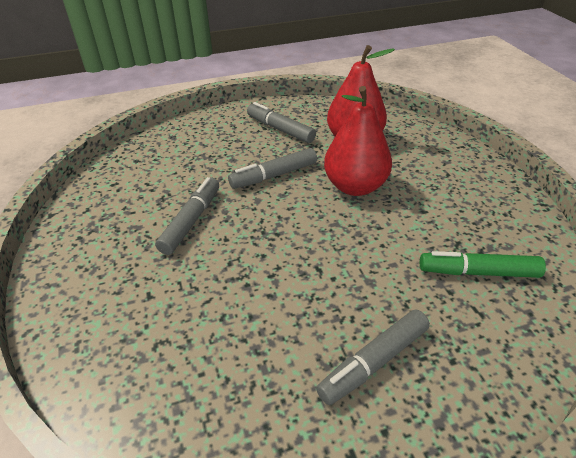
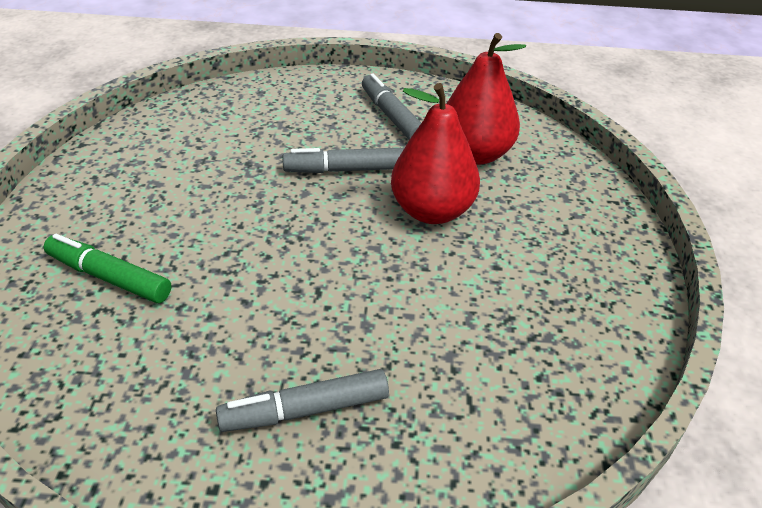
camera: 20 degrees right, 0 degrees up
grey marker [155,177,219,255] -> none
green marker [420,251,546,278] -> green marker moved to [44,234,171,303]

